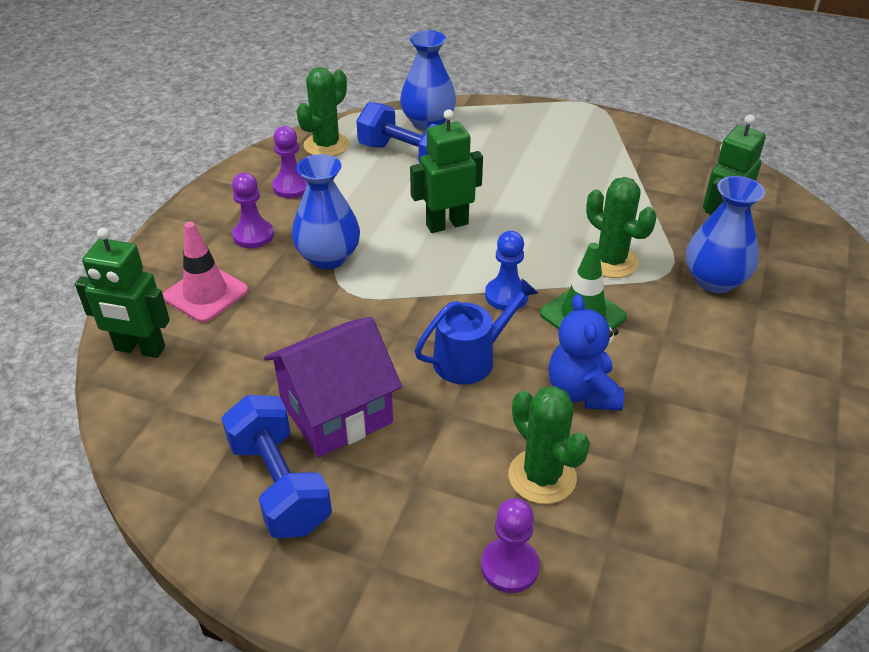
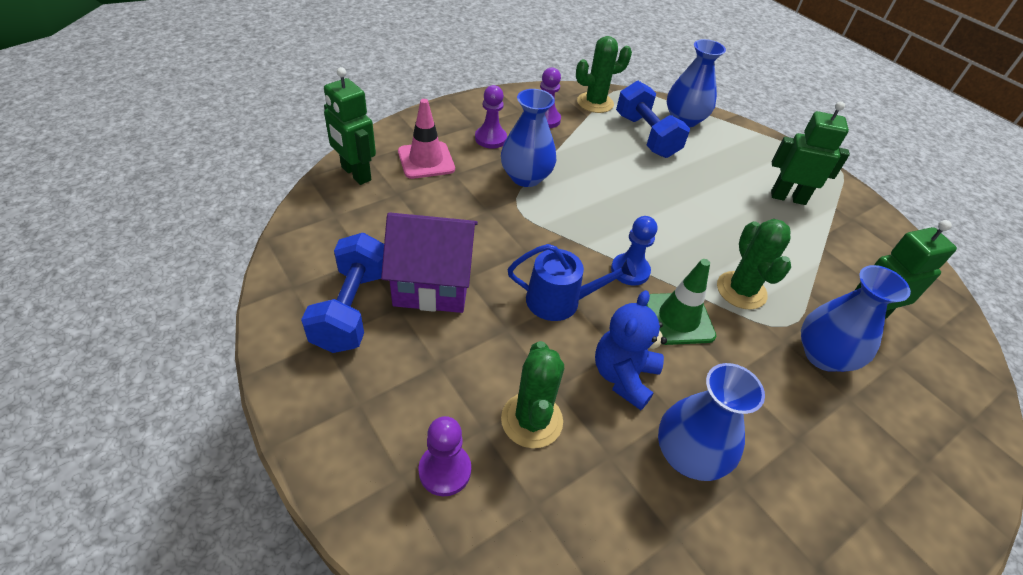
camera: 30 degrees right, 5 degrees up
green robot [410,109,483,233] -> green robot moved to [771,101,850,205]
none -> blue vase [658,363,765,481]

